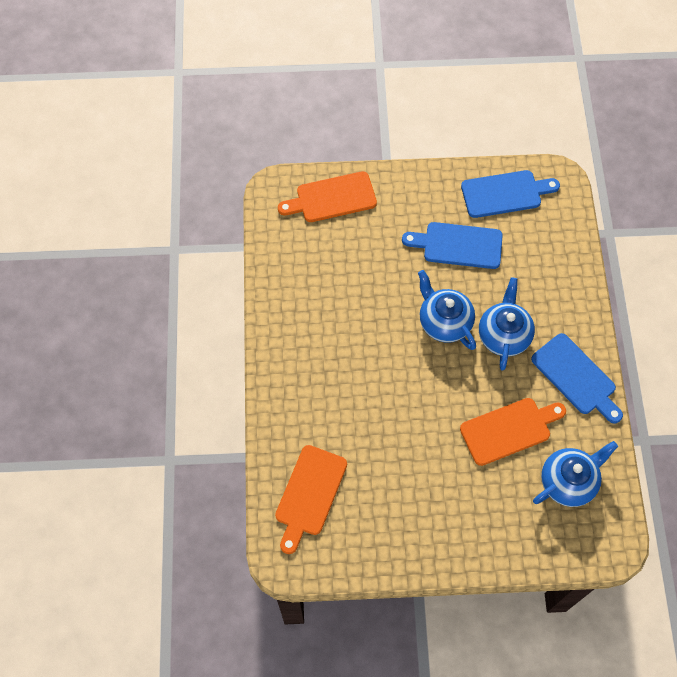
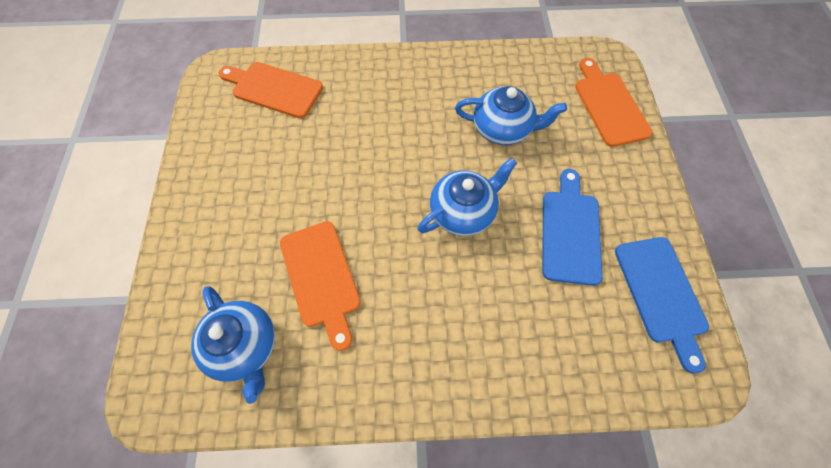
camera: 90 degrees right, 0 degrees up
blue teapot [479,278,535,371] -> blue teapot moved to [455,86,567,145]
blue cutting board [531,333,623,424] -> none

